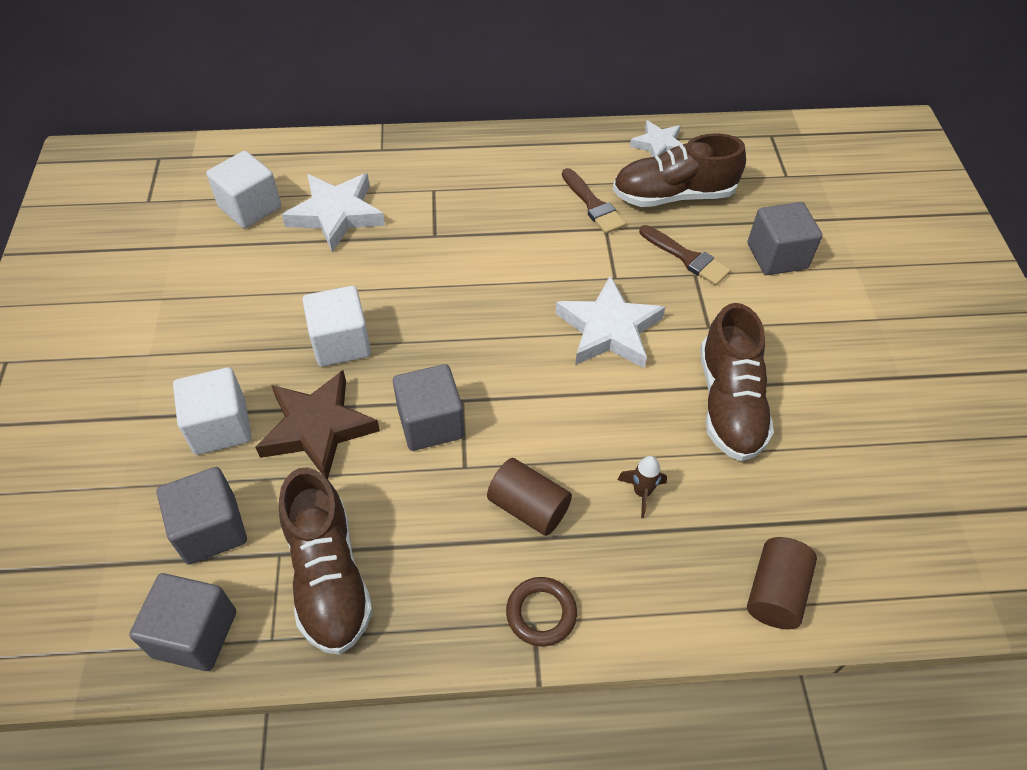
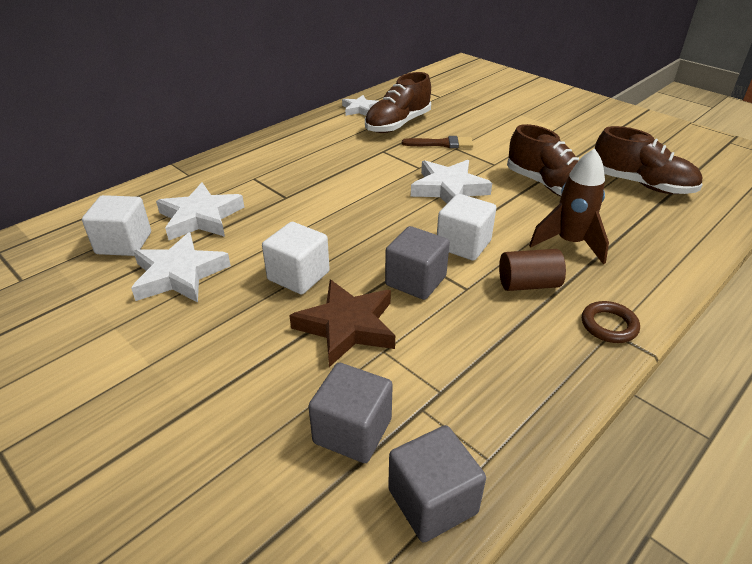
camera: 40 degrees left, 15 degrees down
white cube [173,367,252,455] -> white cube moved to [437,194,496,261]
brown shoe [279,468,373,655] -> brown shoe moved to [595,126,703,194]
brown brush [562,168,626,234] -> none
brown rocket [617,456,667,518] -> brown rocket [529,148,609,265], size x2.03
brown cylinder [747,537,817,629] -> none
grey cube [748,202,822,275] -> none
none -> white star [131,232,231,303]

